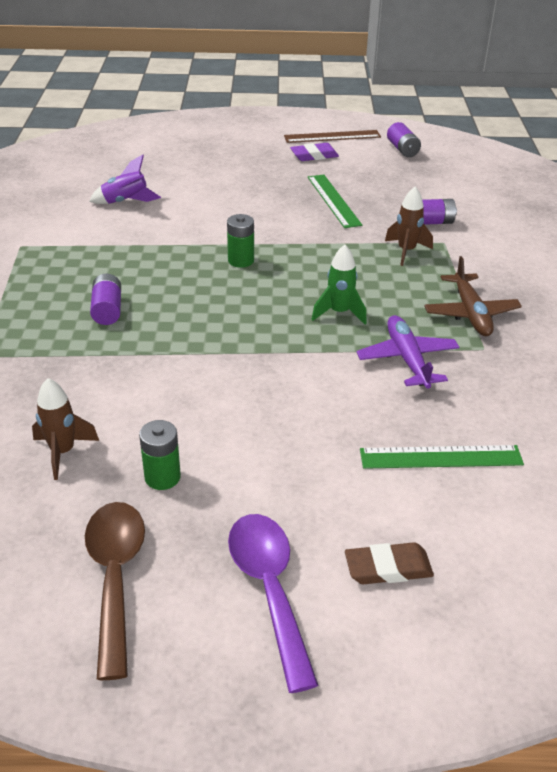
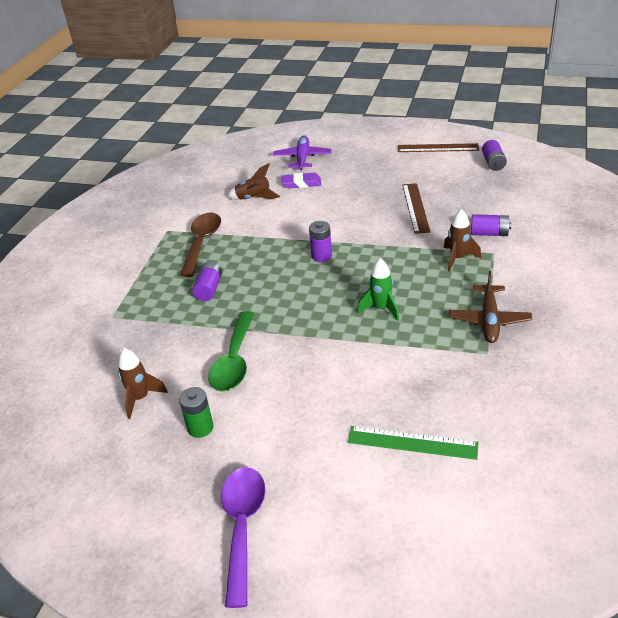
camera: 20 degrees right, 0 degrees up
brown spoon [85,502,145,680] -> brown spoon moved to [180,212,221,277]
purple rocket [89,155,161,204] -> brown rocket [227,163,280,200]
green battery [227,214,254,268] -> purple battery [309,221,332,262]
purple eraser [290,143,339,161] -> purple eraser moved to [282,173,321,188]
green ruler [308,174,362,228] -> brown ruler [403,183,430,234]
brown eraser [345,542,434,585] -> none
purple plane [357,315,459,389] -> purple plane moved to [273,135,332,170]
none -> green spoon [208,311,255,392]

